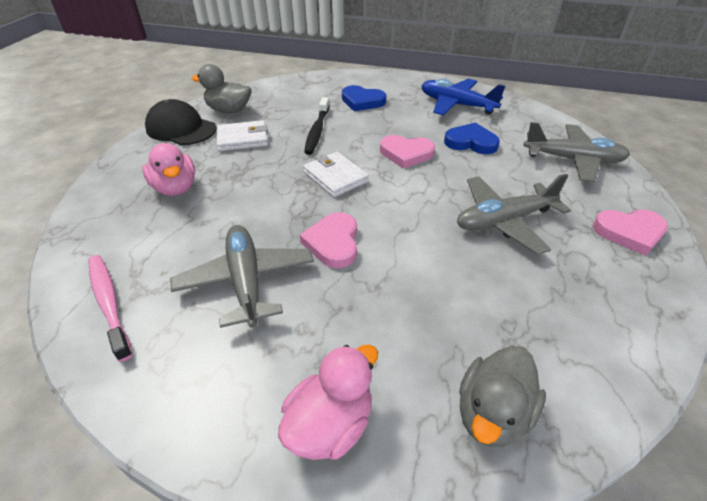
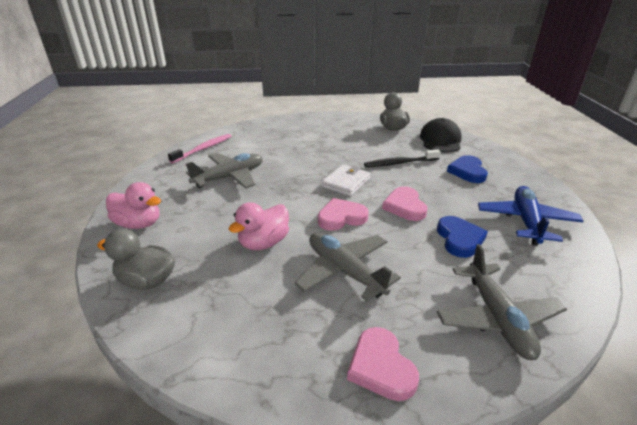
camera: 70 degrees right, 10 degrees down
pink duck [142,143,195,196] -> pink duck moved to [229,202,289,250]
black cap [145,99,216,145] -> black cap moved to [420,118,462,153]
white wallet [217,120,268,151] -> none
pink heart [300,212,357,269] -> pink heart moved to [318,198,369,231]

